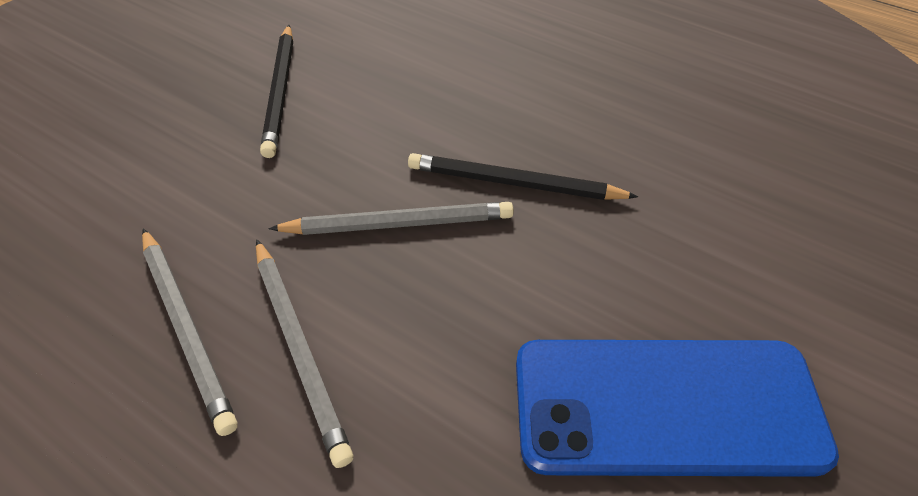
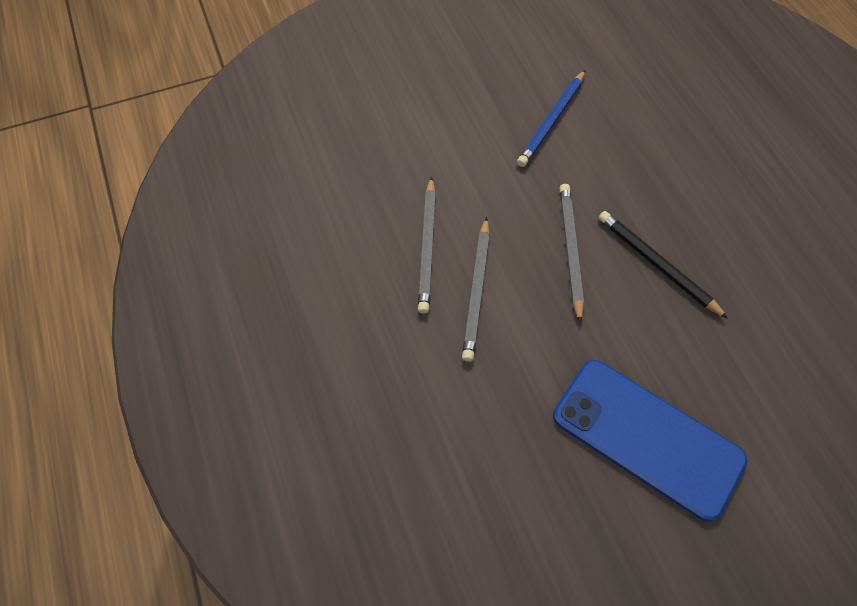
camera: 35 degrees right, 10 degrees up
black pencil [260,25,293,158] -> blue pencil [517,70,585,167]
grey pencil [268,202,514,235] -> grey pencil turned 120 degrees counterclockwise [560,184,584,324]

